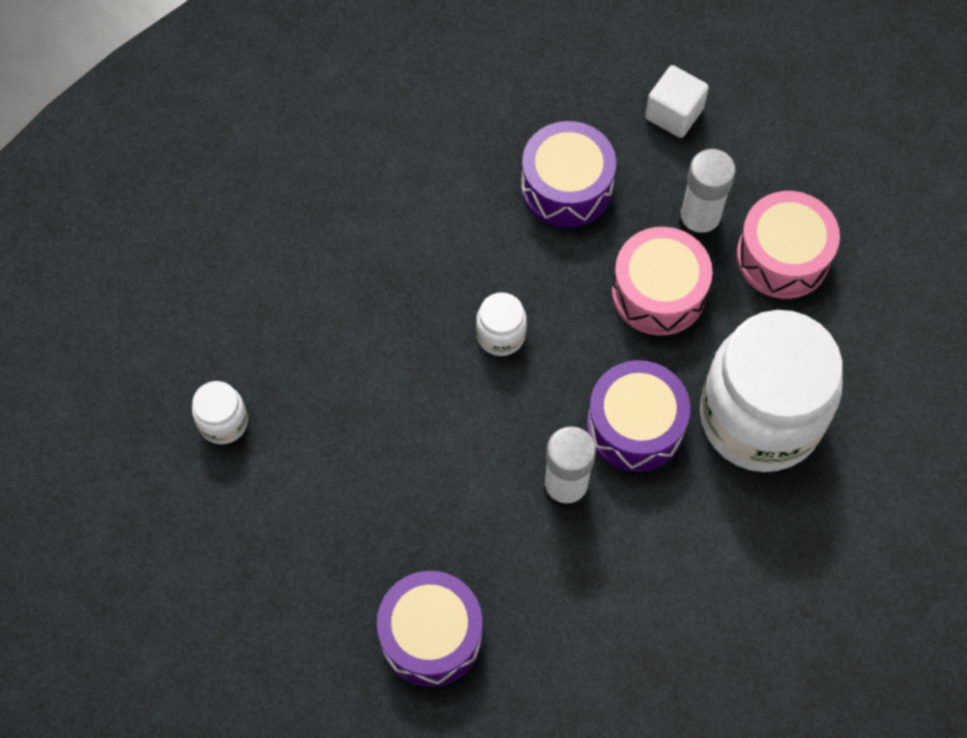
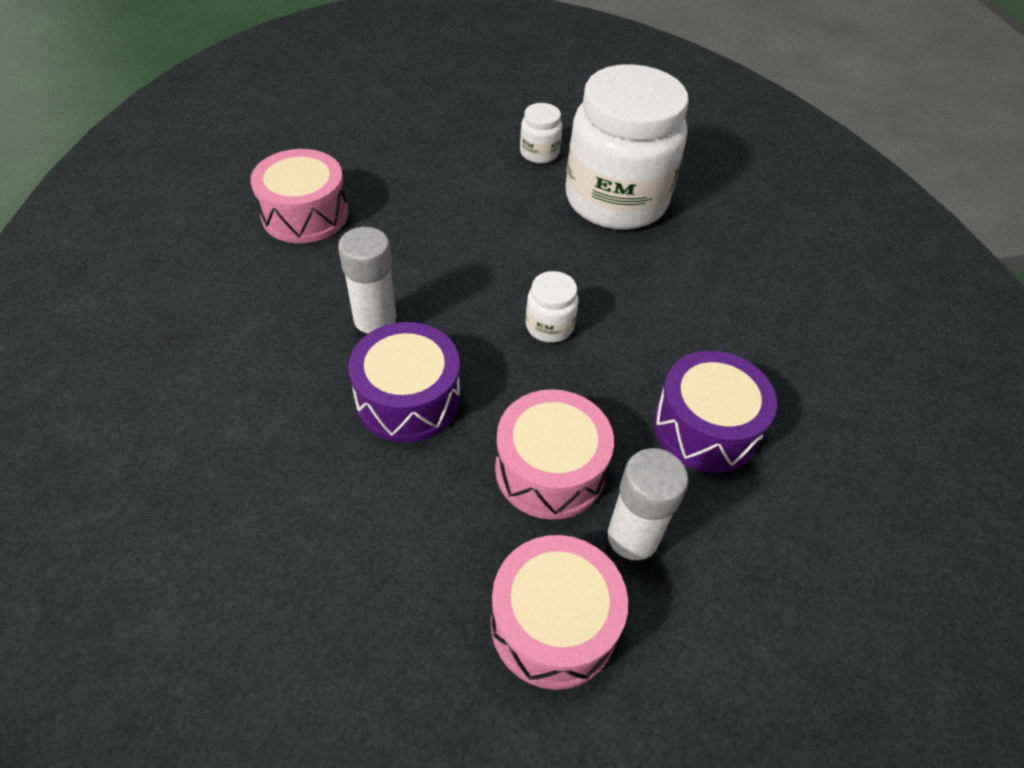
camera: 105 degrees right, 15 degrees down
purple drum [377,571,482,687] -> pink drum [250,149,349,243]
white cube [645,65,709,138] -> none
white jar [700,310,843,472] -> white jar moved to [566,64,688,230]

